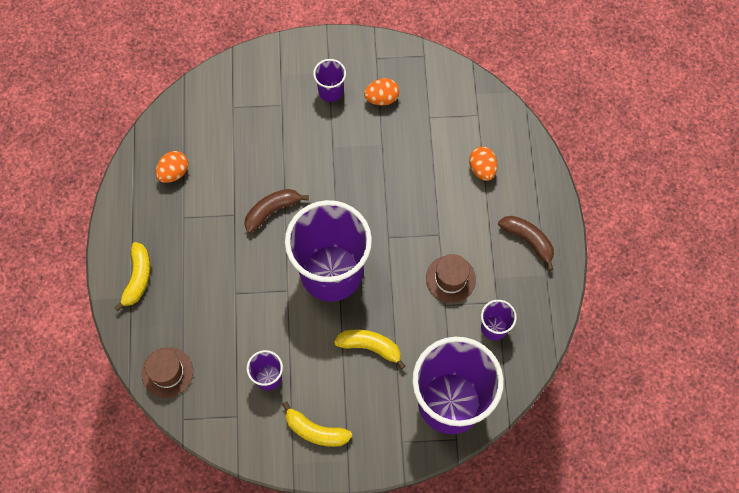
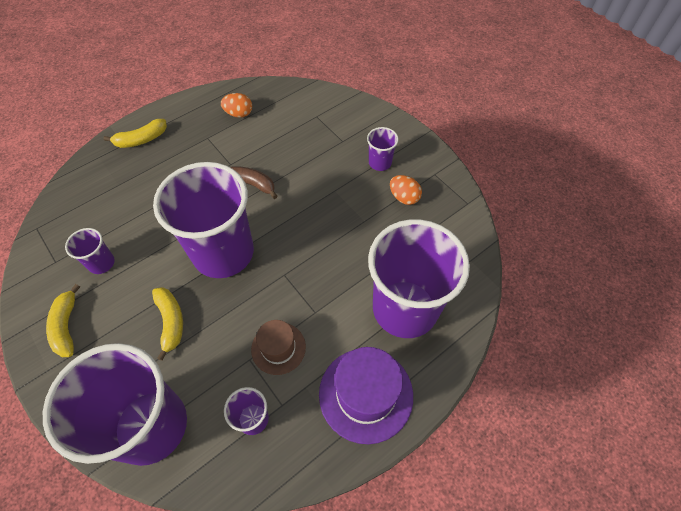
camera: 55 degrees right, 10 degrees down
brown hat [142,347,193,398] -> none
orange egg [469,147,498,181] -> purple cup [368,219,470,338]
brown banana [498,216,554,271] -> purple hat [319,347,413,444]

